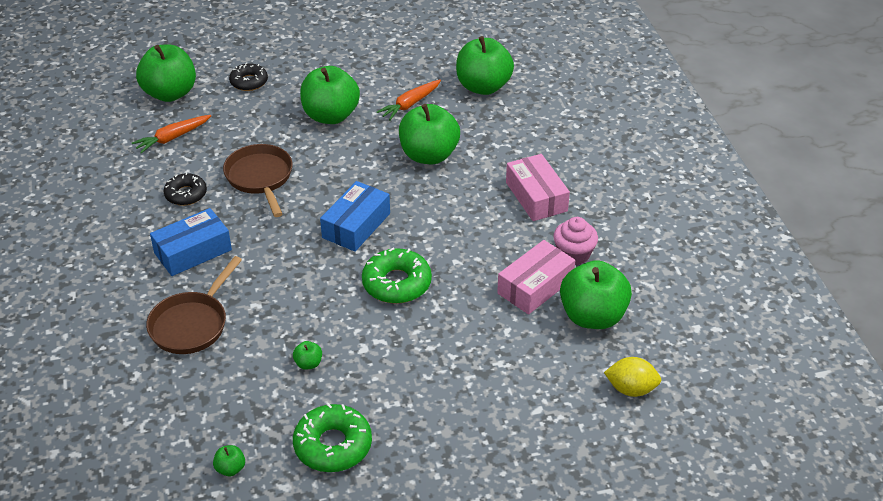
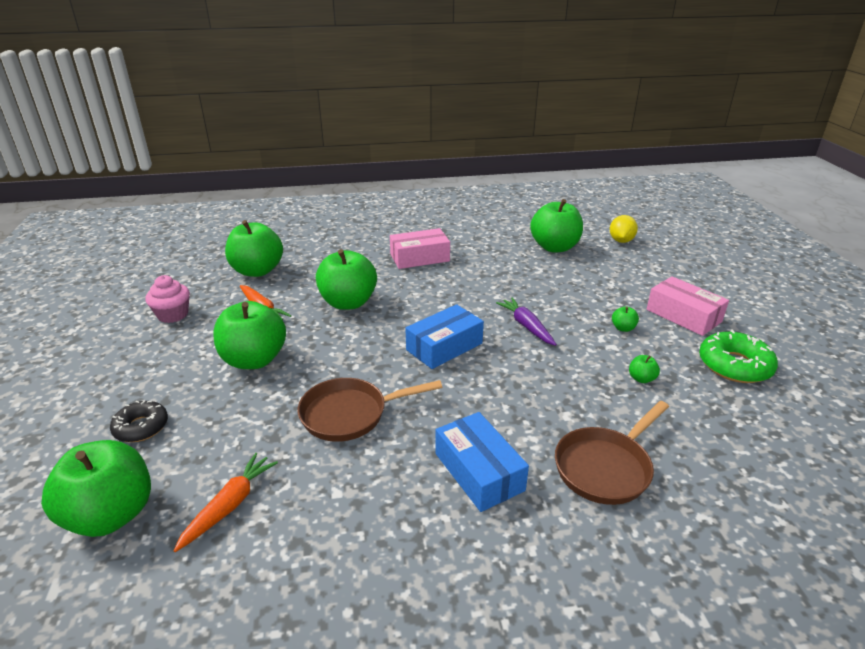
camera: 85 degrees left, 10 degrees down
orange carrot [132,115,211,153] -> orange carrot turned 120 degrees counterclockwise [173,453,278,552]
brown pan [146,256,242,354] -> brown pan turned 105 degrees clockwise [555,401,669,505]
black donut [164,172,207,206] -> none
green apple [213,445,245,476] -> green apple moved to [612,306,639,332]
blue box [320,181,390,252] -> blue box turned 75 degrees counterclockwise [405,304,484,369]
green donut [362,248,432,304] -> purple carrot [496,298,557,346]
pink box [497,240,575,315] -> pink box moved to [647,276,729,336]
pink cupcake [553,217,598,265] -> pink cupcake moved to [145,275,190,323]

